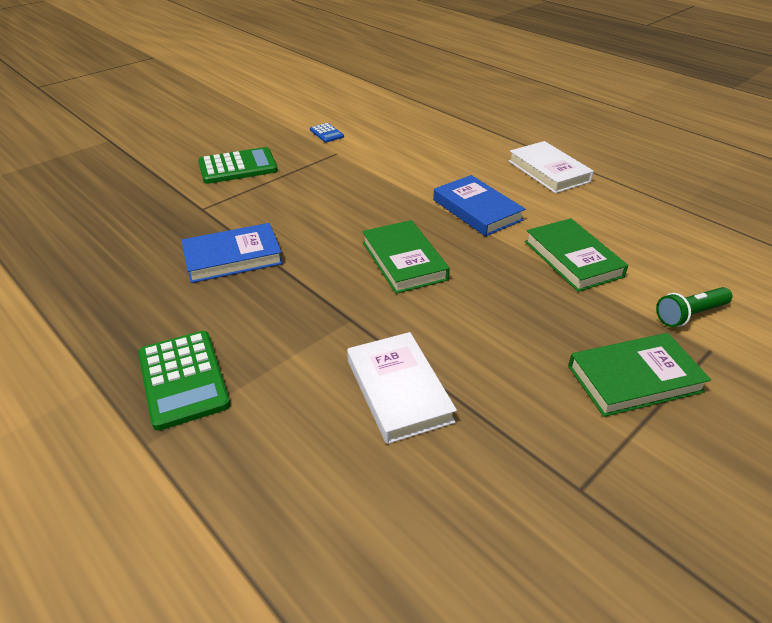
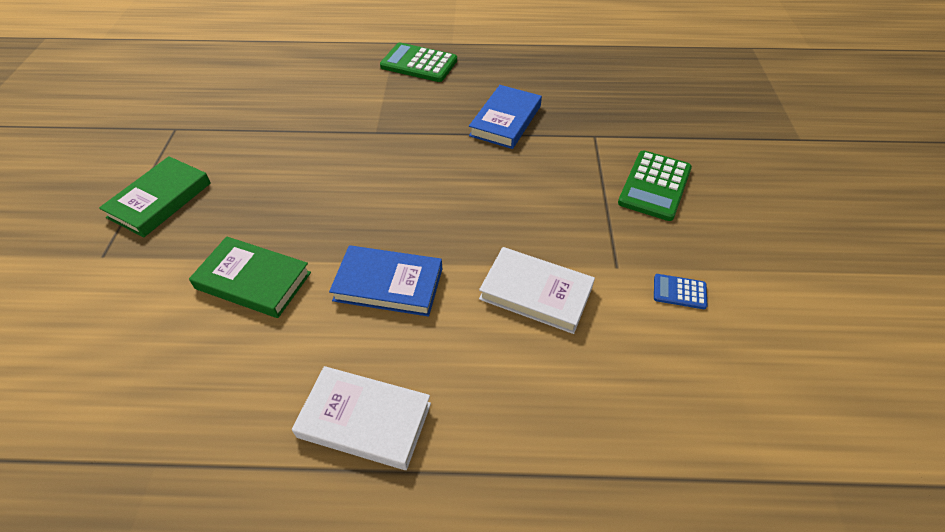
camera: 135 degrees right, 10 degrees up
white book [347,332,457,444] -> white book moved to [479,247,595,334]
green book [362,220,450,294] -> none
green flashlight [656,287,733,327] -> none

